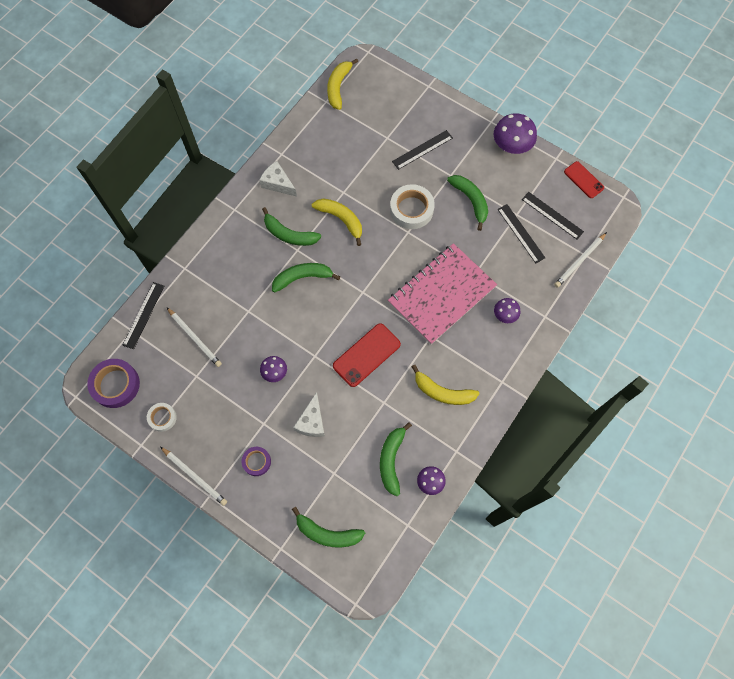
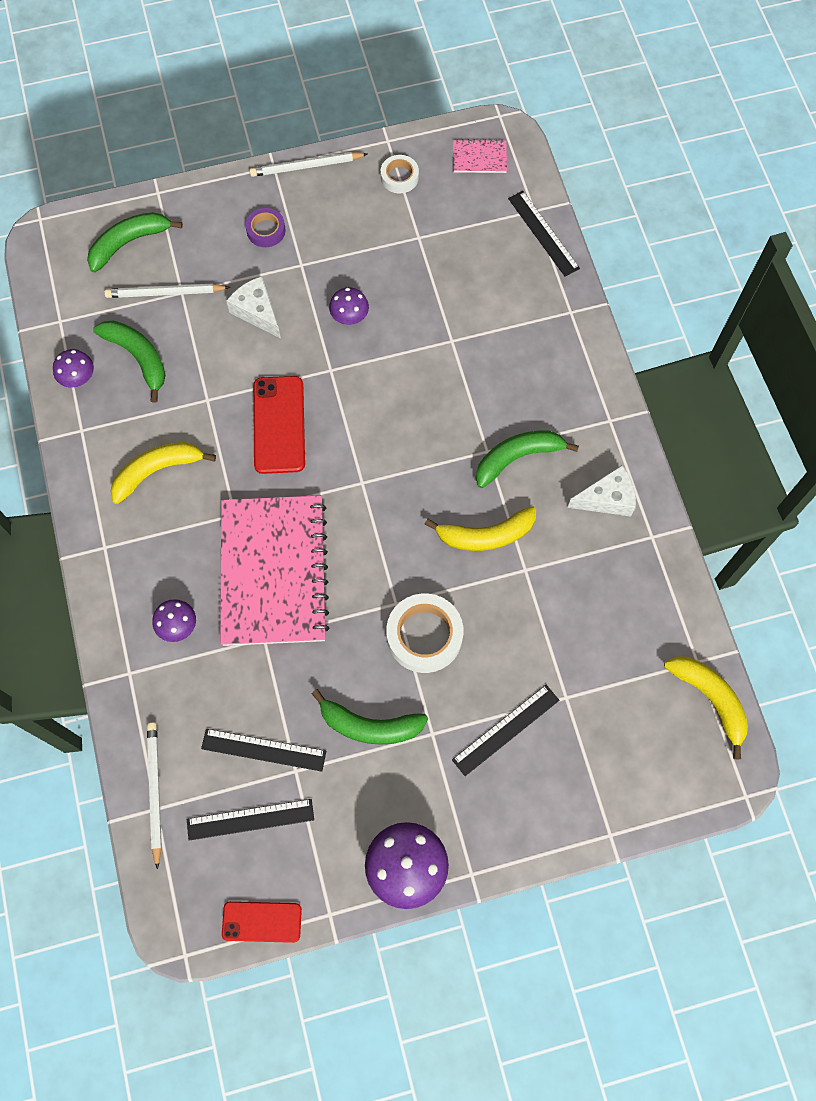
camera: 130 degrees right, 0 degrees up
purple tape [87,359,140,408] -> pink notebook [453,139,507,173]
white pencil [167,308,222,367] -> white pencil moved to [104,283,230,298]
green banana [272,263,340,293] -> none
black ruler [392,130,453,170] -> black ruler turned 45 degrees clockwise [452,685,559,776]

